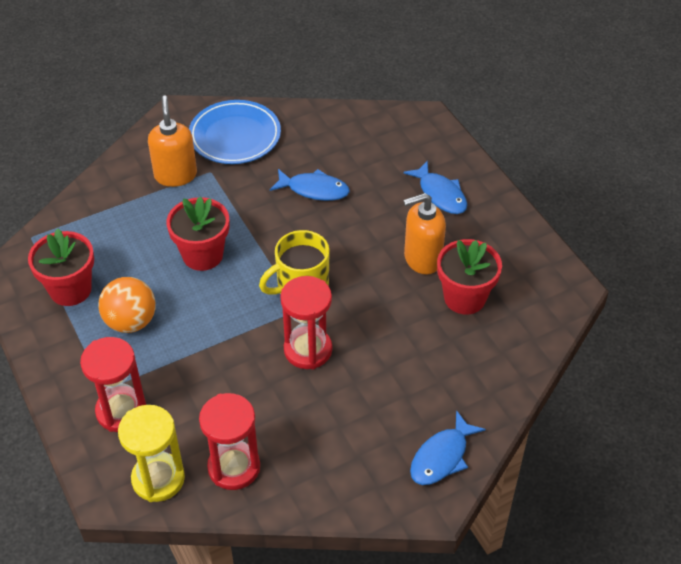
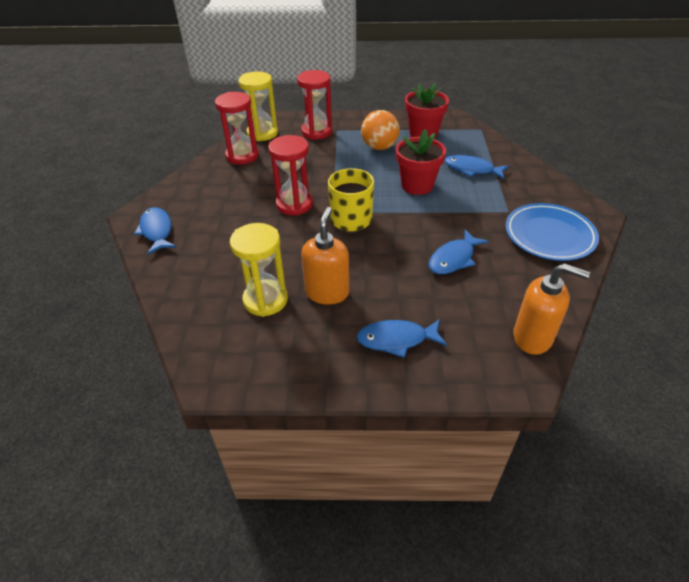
camera: 120 degrees right, 5 degrees down
orange soap dispenser [148,95,197,187] -> orange soap dispenser moved to [513,263,590,355]
red flower pot [437,239,502,315] -> yellow hourglass [230,223,288,317]
none -> blue fish [445,155,509,179]

